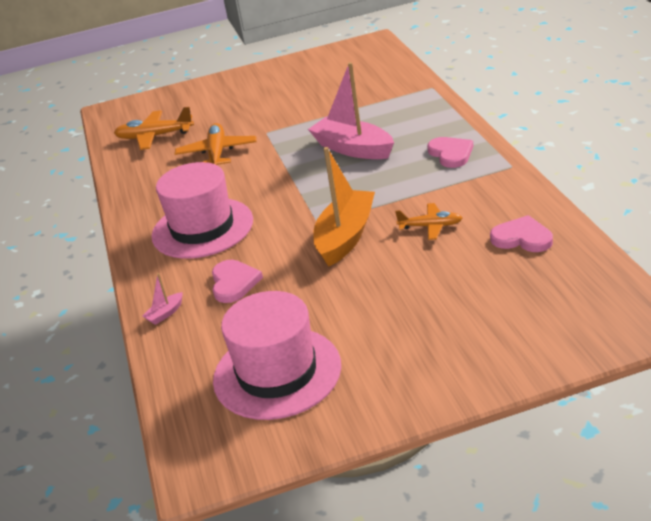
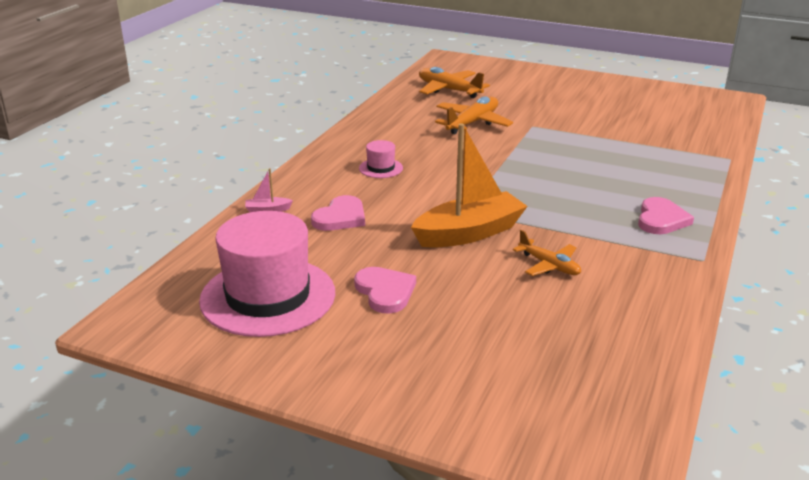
camera: 35 degrees right, 5 degrees down
pink hat [152,162,253,259] -> pink hat [359,140,403,178], size x0.43
pink boat [308,62,394,159] -> none
pink heart [490,215,553,252] -> pink heart moved to [354,267,416,314]

